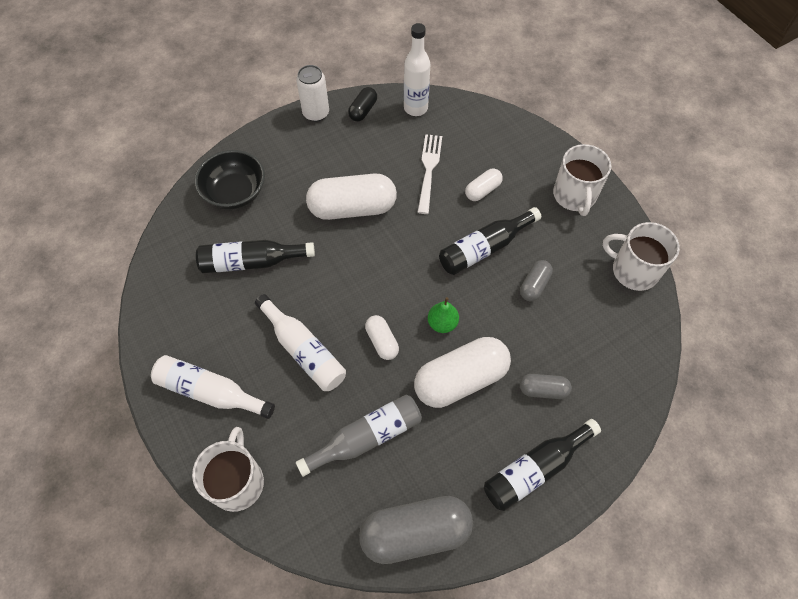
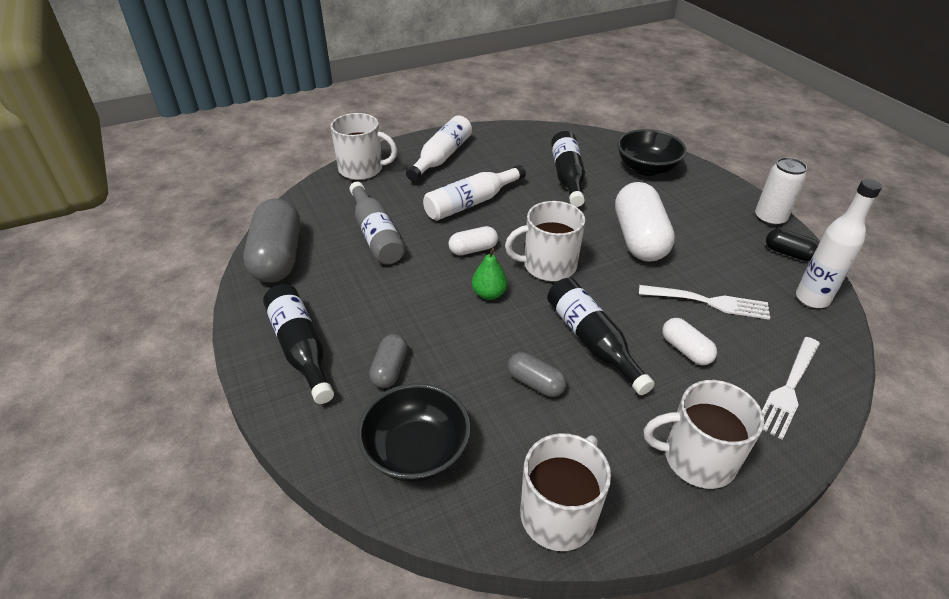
camera: 95 degrees right, 20 degrees down
white capsule [414,337,511,408] -> none
none -> black bowl [357,383,471,482]
none -> white mug [505,201,585,281]
none -> white fork [762,337,820,440]

